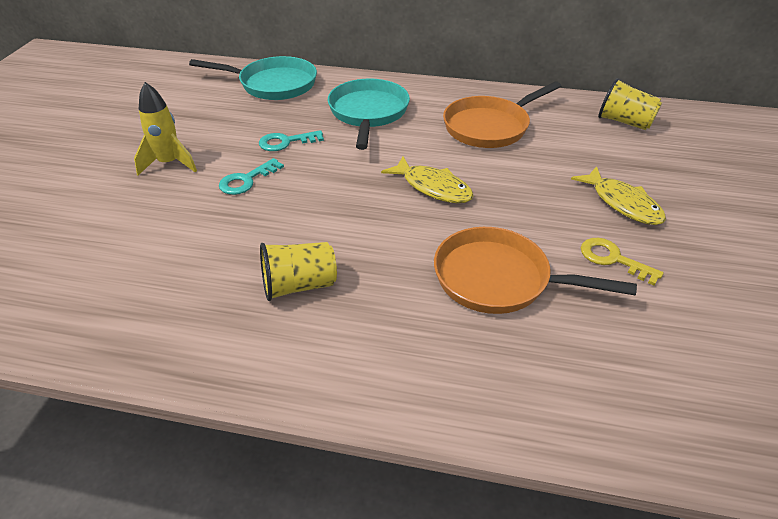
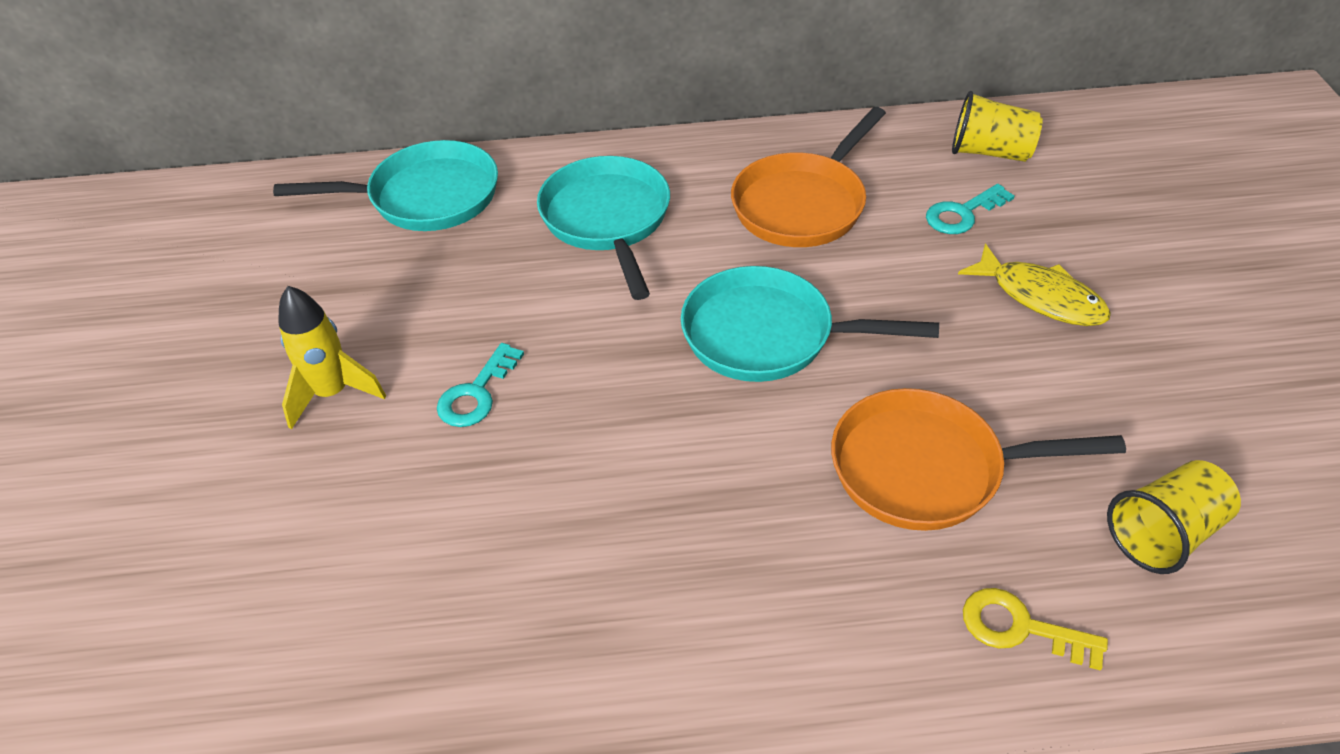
camera: 15 degrees left, 5 degrees up
turquoise key [259,130,324,151] -> turquoise key moved to [926,184,1015,234]
yellow cup [260,242,337,301] -> yellow cup moved to [1107,460,1241,574]
yellow fish [381,156,474,203] -> turquoise pan [681,266,939,382]
yellow key [581,238,664,285] -> yellow key moved to [963,588,1108,671]

